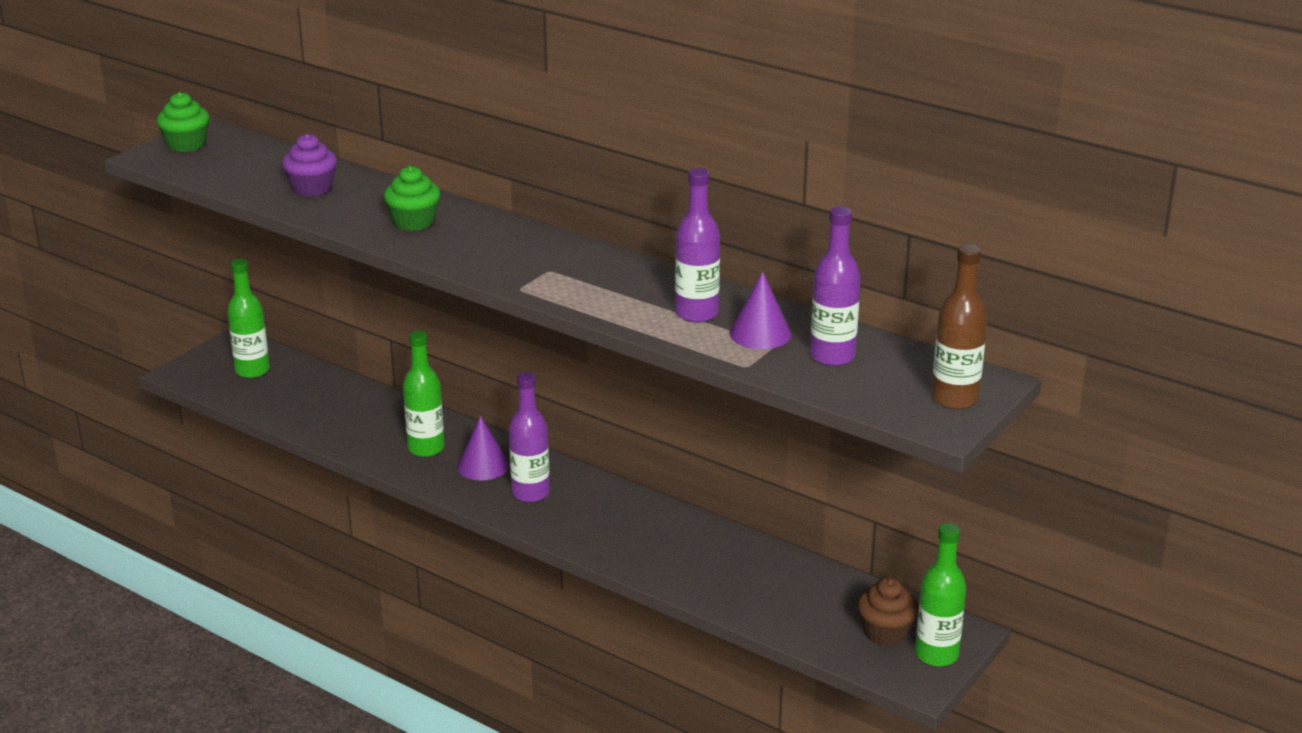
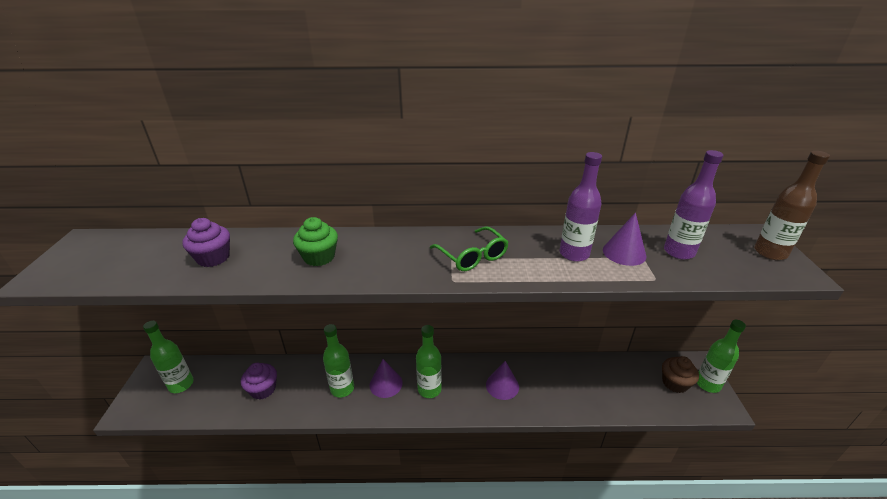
camera: 35 degrees left, 5 degrees up
green cupcake [157,92,209,152] -> none
purple bottle [509,372,550,502] -> green bottle [416,325,442,398]
none -> purple cupcake [241,363,277,400]
none -> green glasses [430,226,508,271]
none -> purple cone [486,361,519,400]

